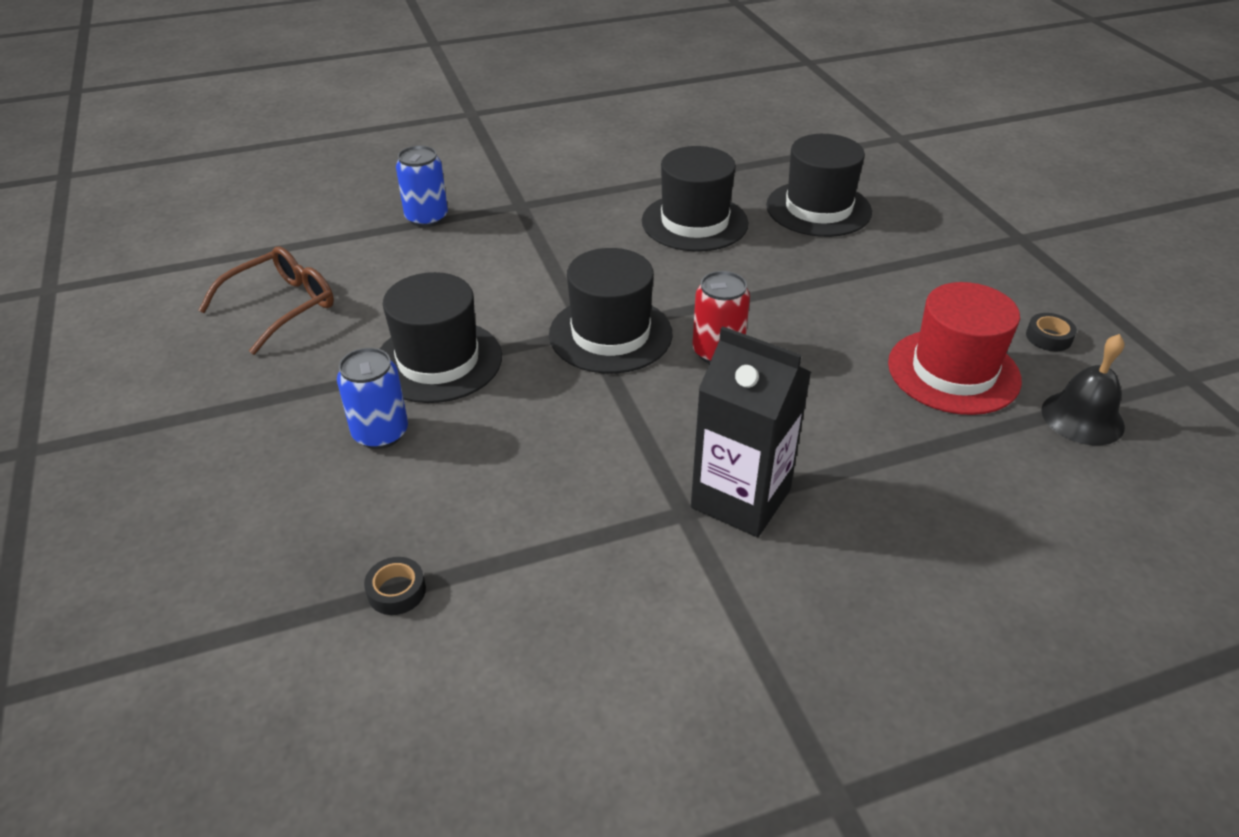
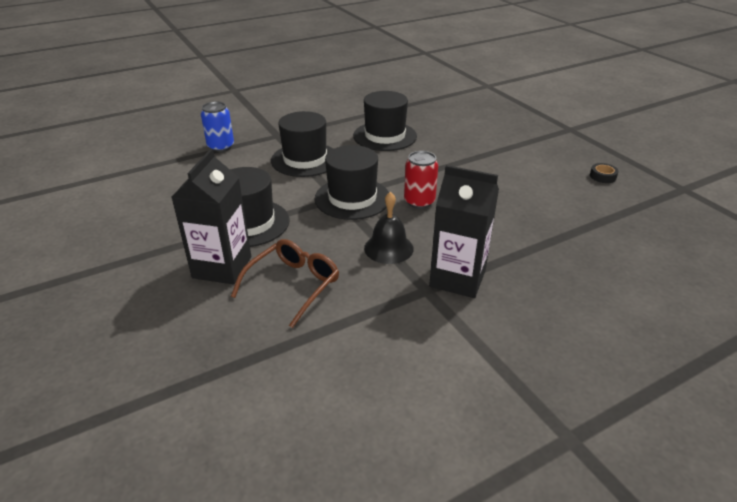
camera: 10 degrees left, 5 degrees down
brown glasses [198,247,334,355] -> brown glasses moved to [231,239,339,328]
blue can [337,348,408,449] -> black carton [172,149,251,285]
black tape [364,557,426,615] -> none
black hat [766,134,872,237] -> black hat moved to [271,111,333,177]
red hat [888,282,1022,415] -> none
black bell [1041,334,1125,445] -> black bell moved to [364,192,414,264]

